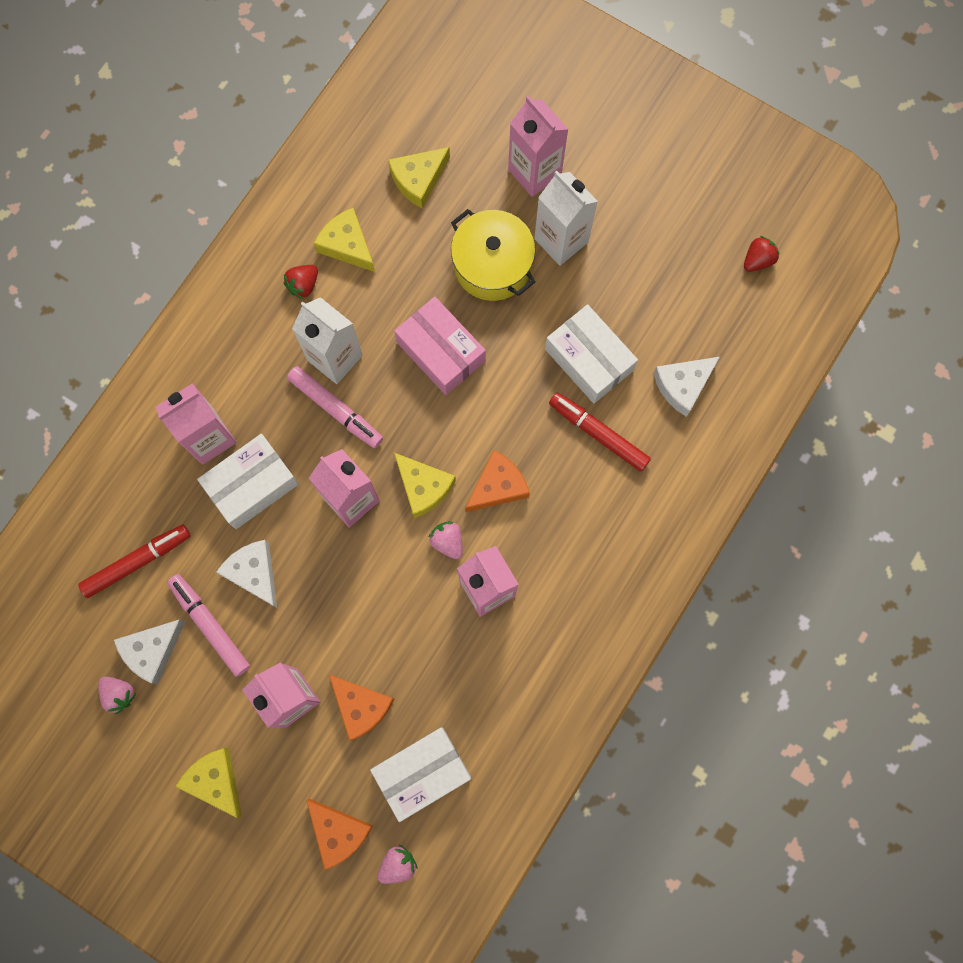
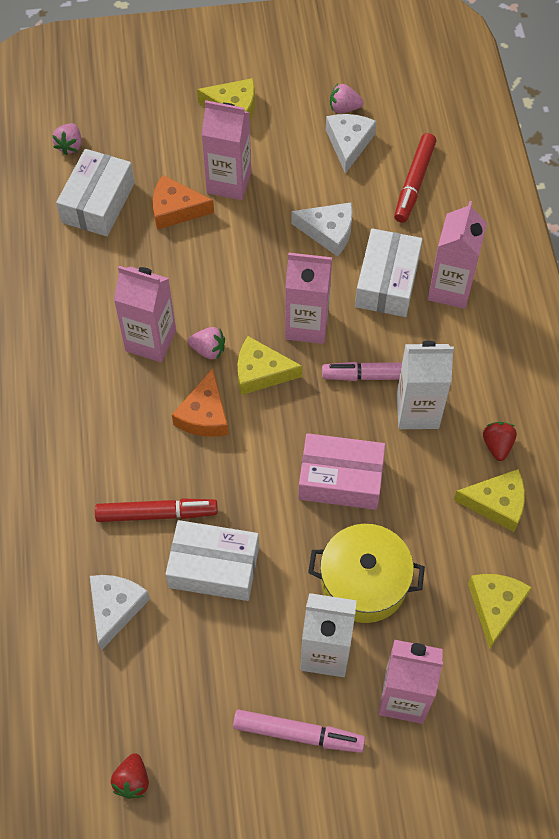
camera: 140 degrees right, 15 degrees down
pink marker [167,574,250,677] -> pink marker moved to [233,710,365,753]
orange cheese [306,799,373,870] -> none

